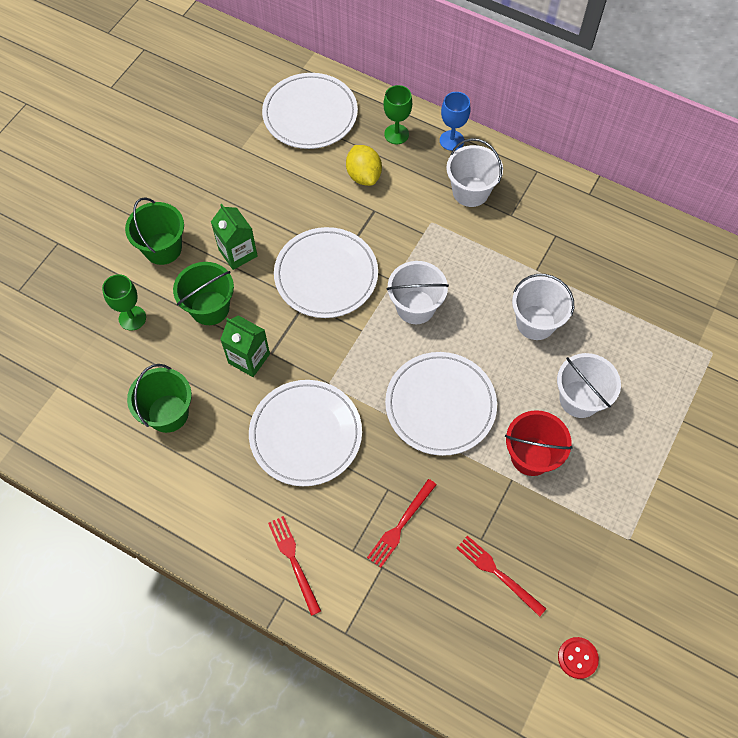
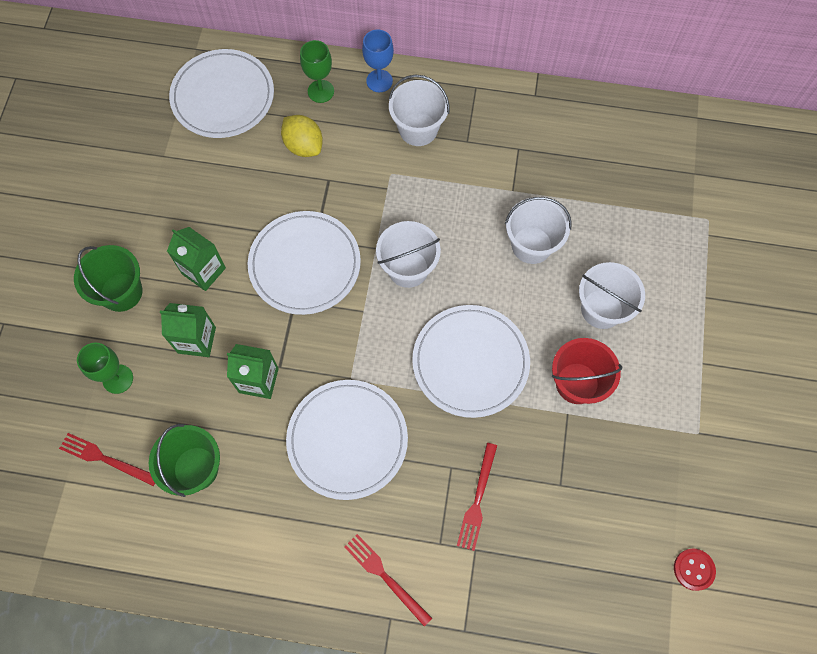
camera: 20 degrees left, 5 degrees up
green bucket [173,262,234,325] -> green carton [160,303,216,357]
red fork [456,536,546,617] -> red fork moved to [59,433,155,486]

